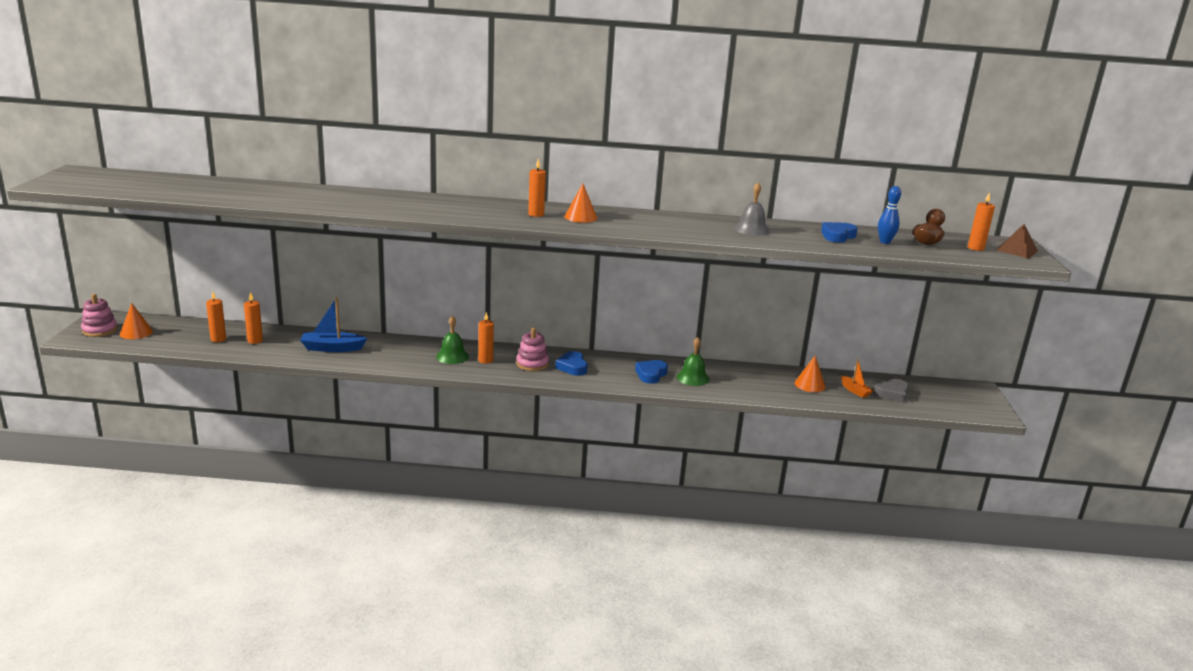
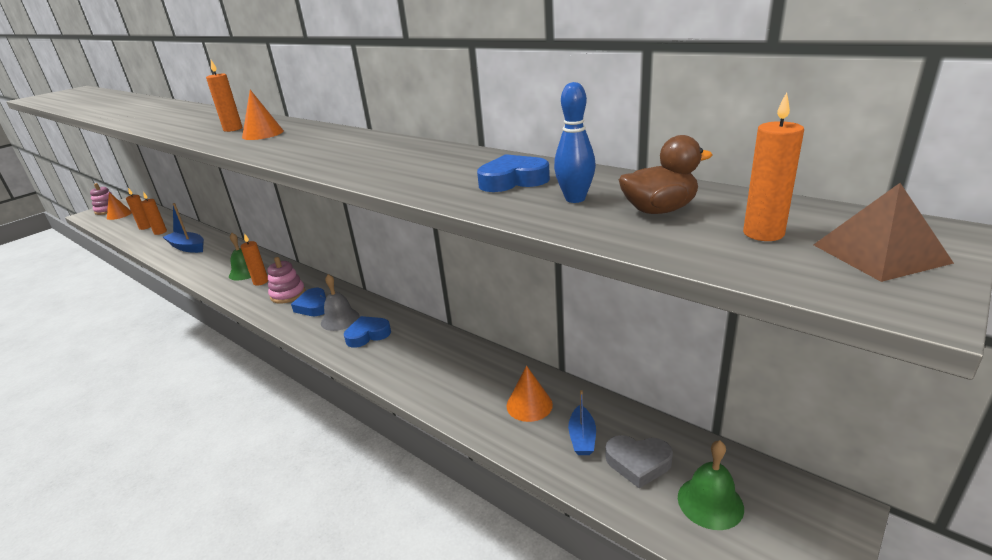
camera: 40 degrees right, 5 degrees up
blue heart [555,351,588,376] -> blue heart turned 45 degrees counterclockwise [291,288,326,316]
green bell [676,337,709,386] -> green bell moved to [678,440,744,530]
grey bell [734,183,770,236] -> grey bell moved to [321,274,360,331]
orange boat [841,359,873,398] -> blue boat [568,390,596,455]

